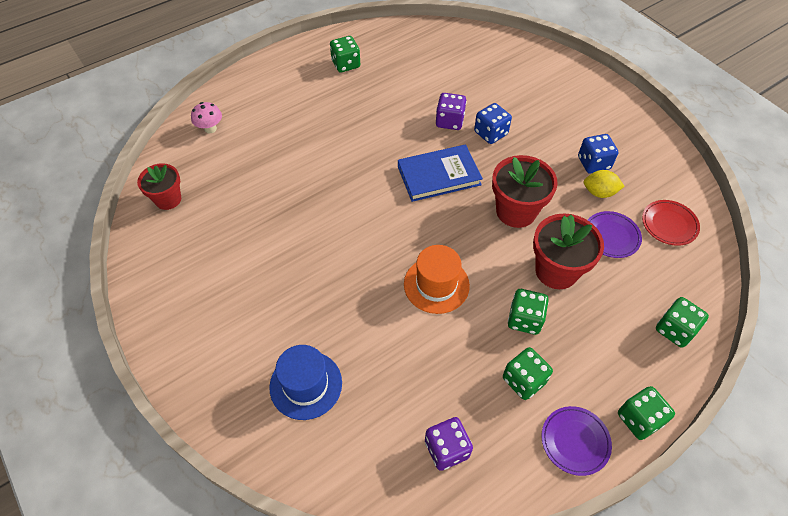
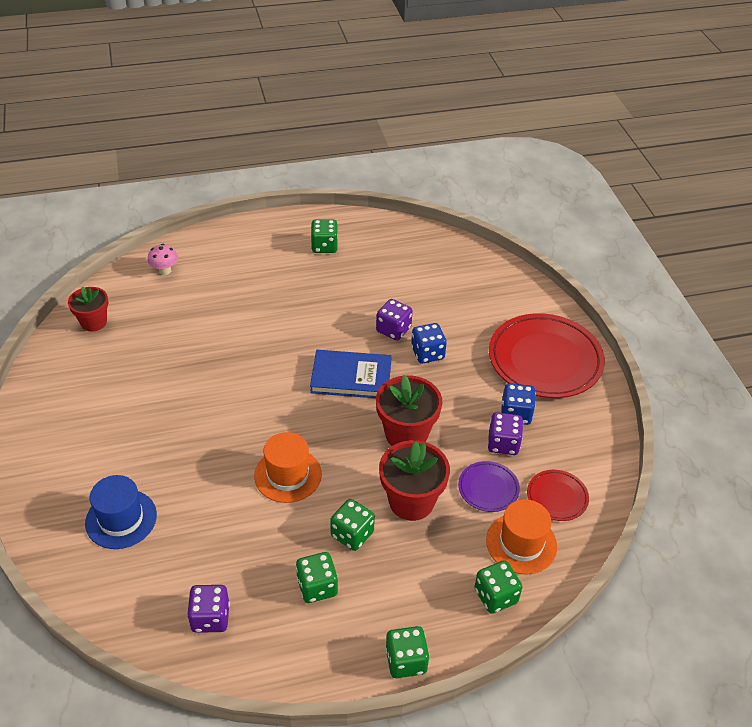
camera: 20 degrees right, 10 degrees down
purple plate [541,406,612,476] -> none
yellow lemon [584,170,625,198] -> purple dice [488,412,523,455]
none -> orange hat [486,499,557,574]
none -> red plate [489,313,605,398]

